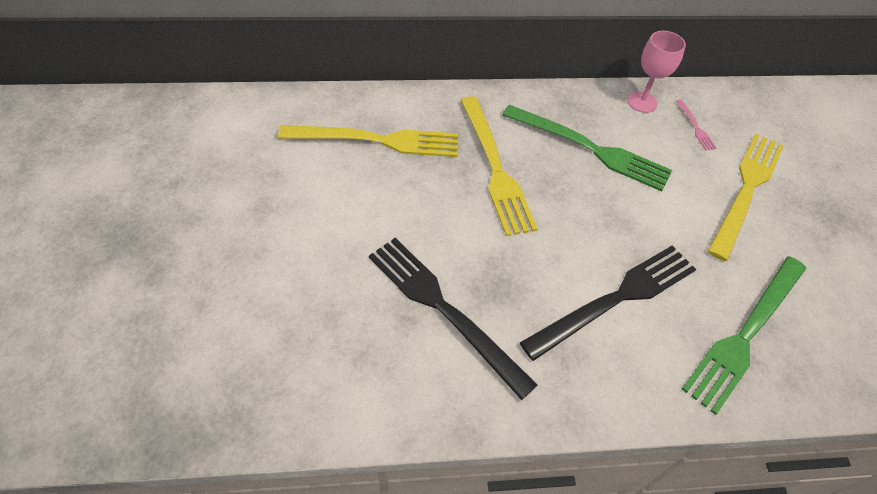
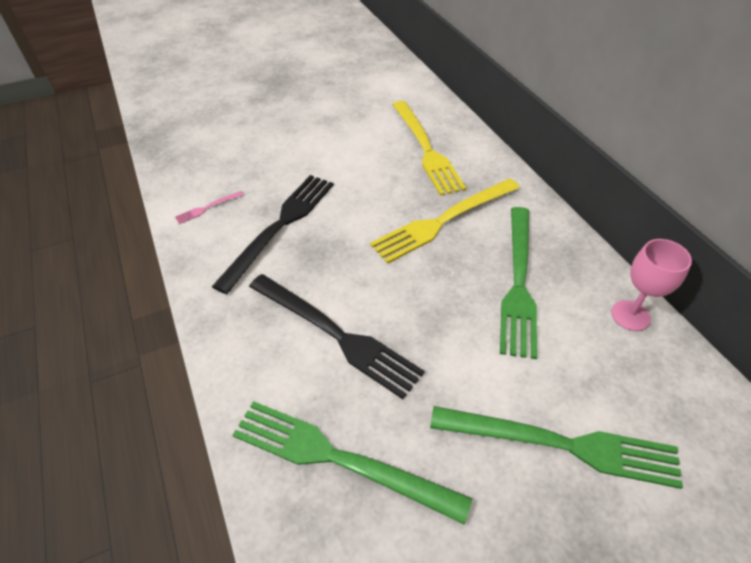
camera: 75 degrees right, 5 degrees down
pink fork [676,99,717,151] -> pink fork moved to [175,191,244,224]
yellow fork [708,134,784,261] -> green fork [430,406,683,489]

